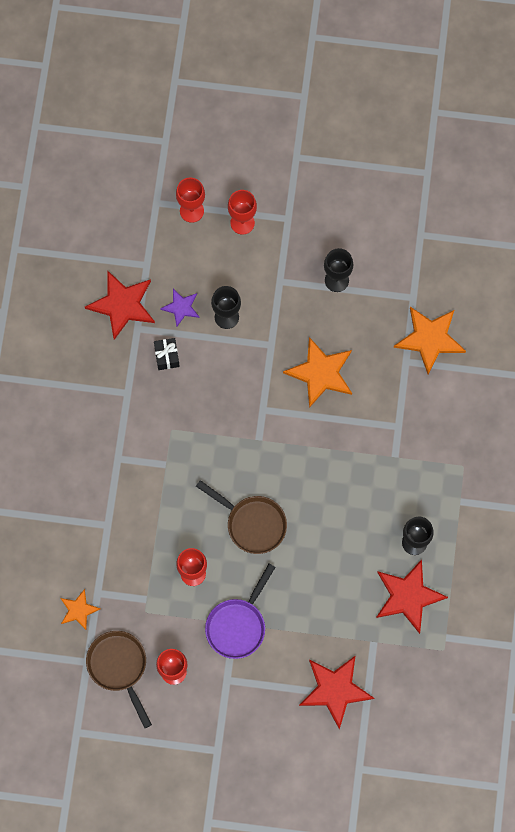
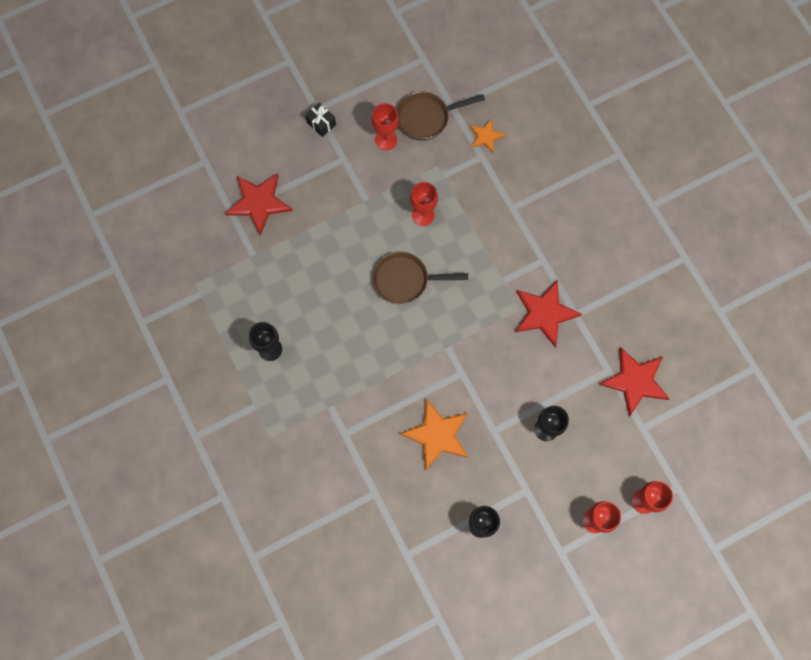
camera: 145 degrees right, 0 degrees up
brown pan [86,631,152,728] -> brown pan turned 135 degrees clockwise [397,92,485,141]
black gift [154,338,180,370] -> black gift moved to [305,102,336,137]
purple star [160,289,200,326] -> none
purple pan [205,564,275,659] -> none
red star [376,559,448,634] -> red star moved to [515,280,582,347]
orange star [394,307,466,374] -> none

